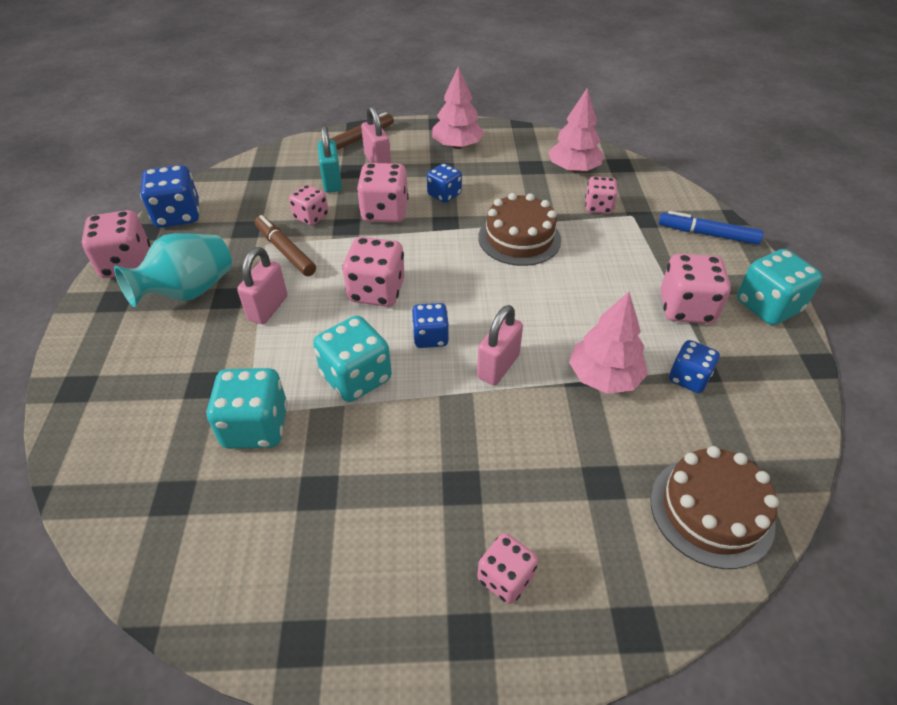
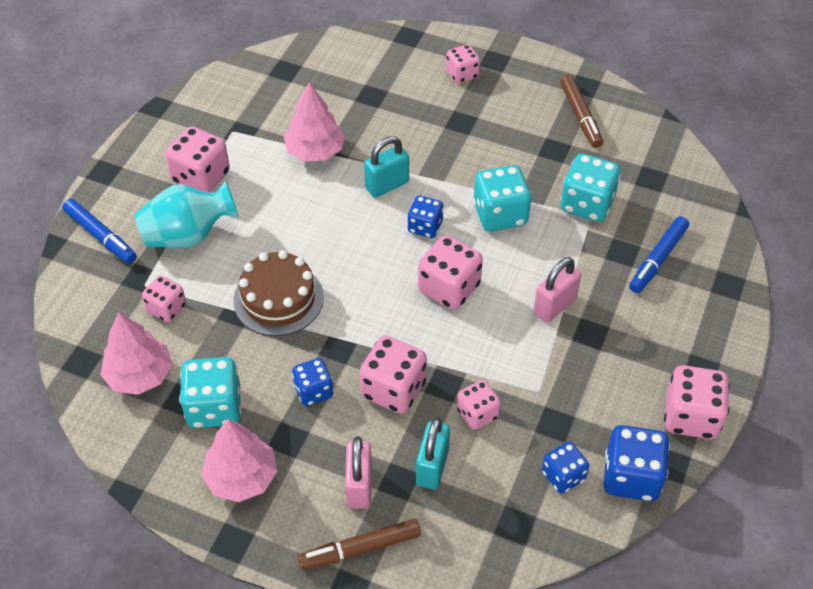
camera: 155 degrees left, 5 degrees up
turquoise vase [114,233,232,307] -> turquoise vase moved to [135,180,239,248]
brown marker [255,215,316,276] -> brown marker moved to [560,75,603,148]
pink padlock [477,305,523,385] -> turquoise padlock [364,136,409,198]
brown cake [650,446,779,569] -> none
blue dice [669,340,720,393] -> blue dice moved to [542,442,589,494]
turquoise dice [737,249,823,325] -> turquoise dice moved to [179,357,241,428]
none -> blue marker [629,216,689,293]

